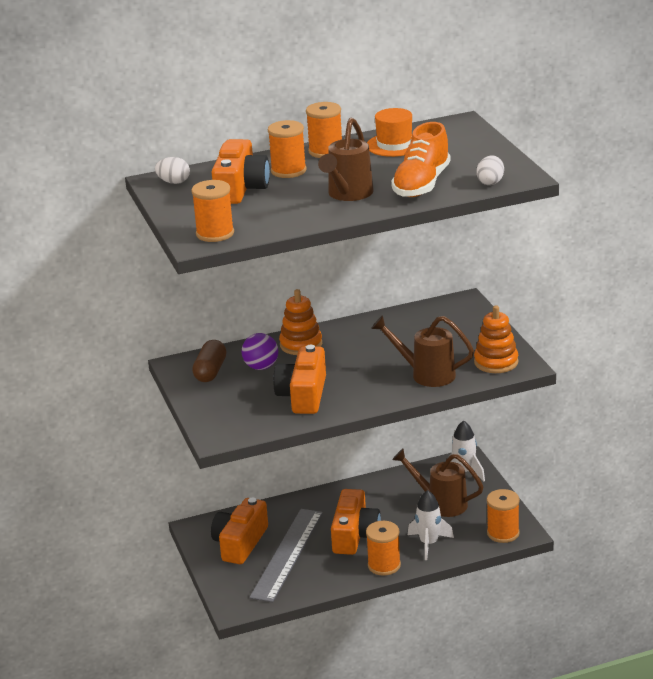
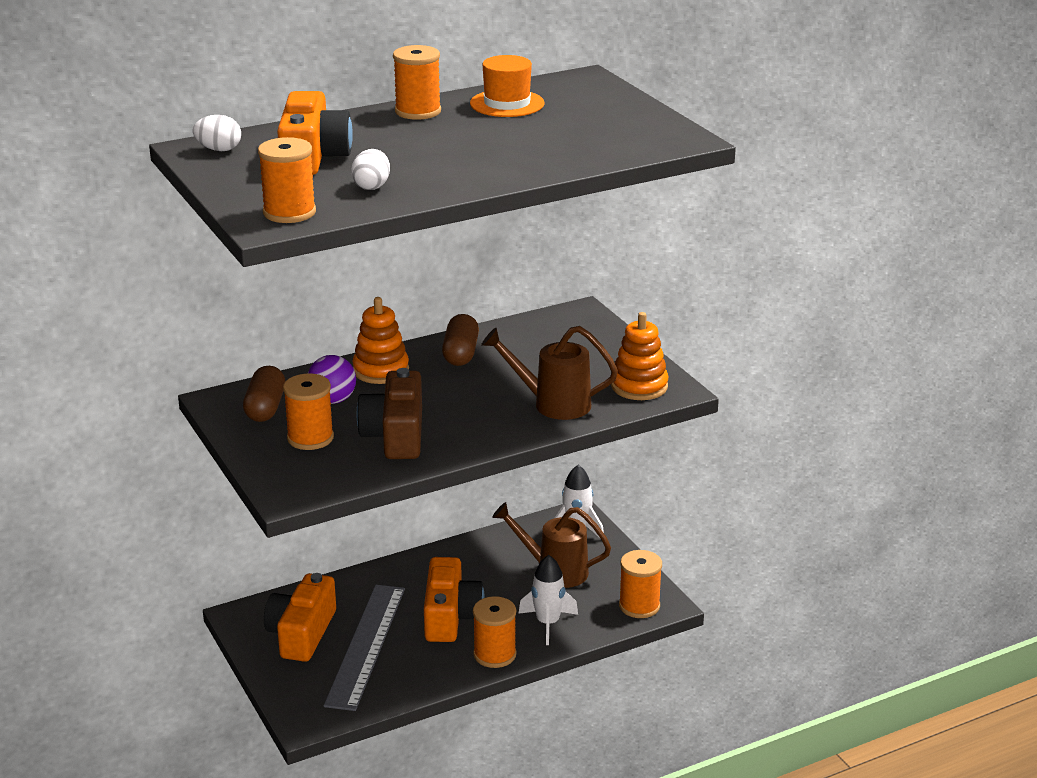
camera: 10 degrees left, 0 degrees up
orange spool [268,120,307,178] -> orange spool moved to [283,374,334,450]
orange camera [273,345,326,414] -> brown camera [357,368,422,459]
brown watering can [318,118,374,201] -> none
orange shoe [391,122,450,197] -> none
white egg [476,155,504,185] -> white egg moved to [351,149,390,190]
none -> brown capsule [442,314,479,366]

